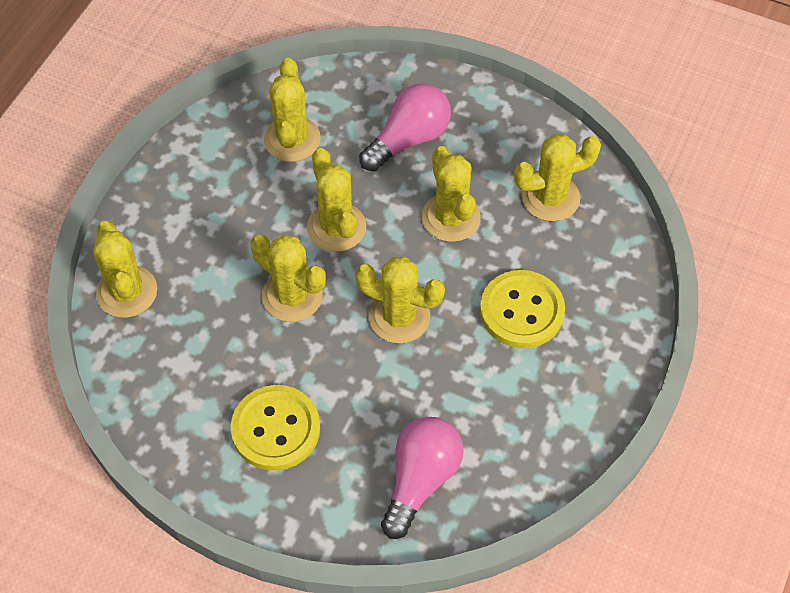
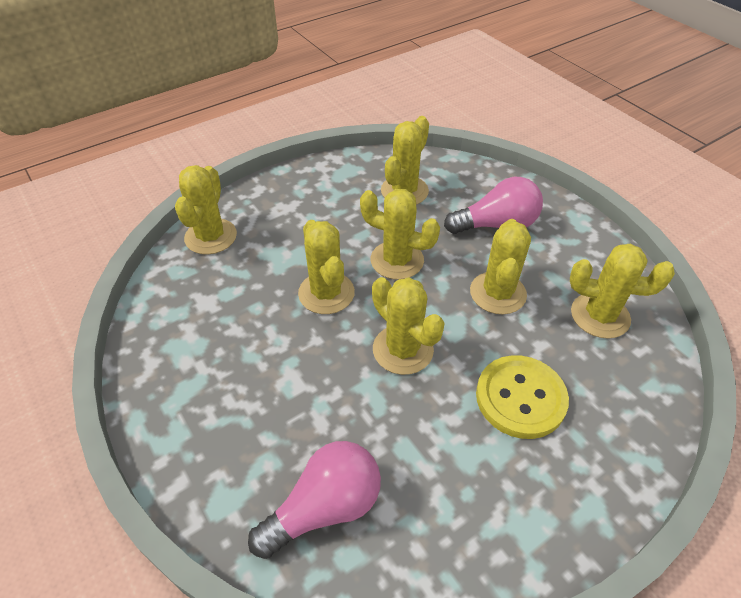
camera: 30 degrees right, 10 degrees down
yellow button [231,385,320,471] -> none
yellow cactus [307,148,366,252] -> yellow cactus turned 75 degrees counterclockwise [360,189,440,279]

